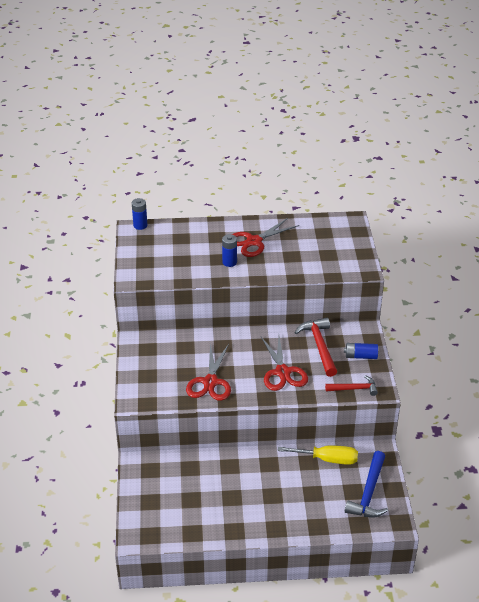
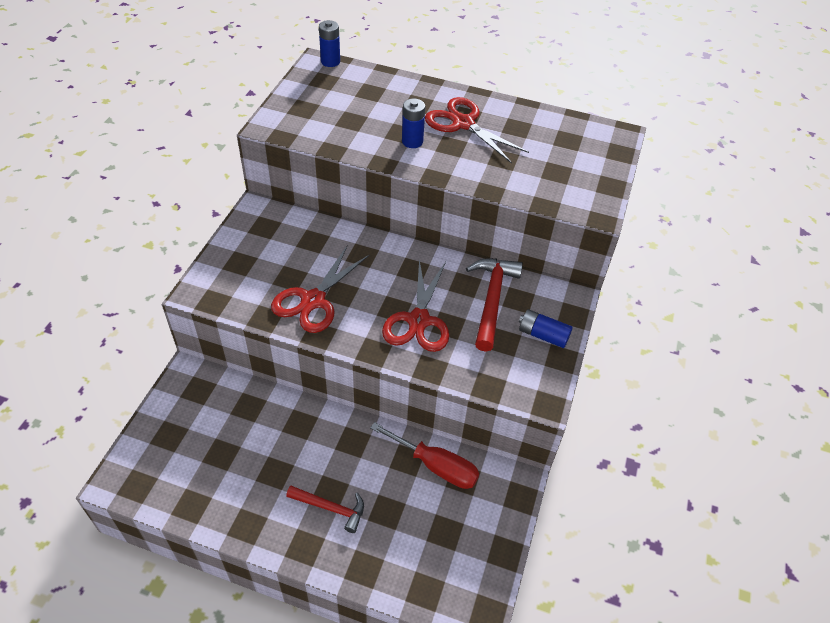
camera: 20 degrees right, 10 degrees up
red scissors [232,218,299,257] -> red scissors turned 60 degrees clockwise [425,97,529,164]
yellow screwdriver [278,445,358,465] -> red screwdriver [370,422,479,489]
red hammer [325,375,378,396] -> red hammer moved to [286,486,364,533]
blue hammer [345,451,388,518] -> none

